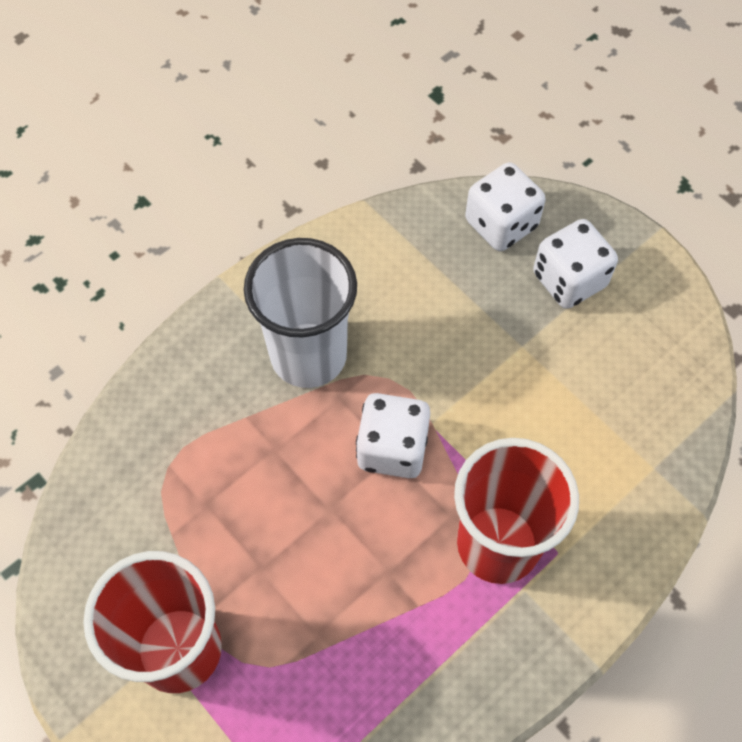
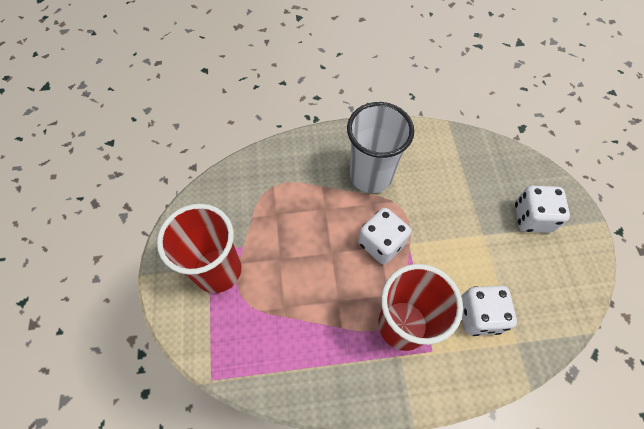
camera: 35 degrees right, 0 degrees up
white dice [465,162,546,251] -> white dice moved to [461,286,517,336]

